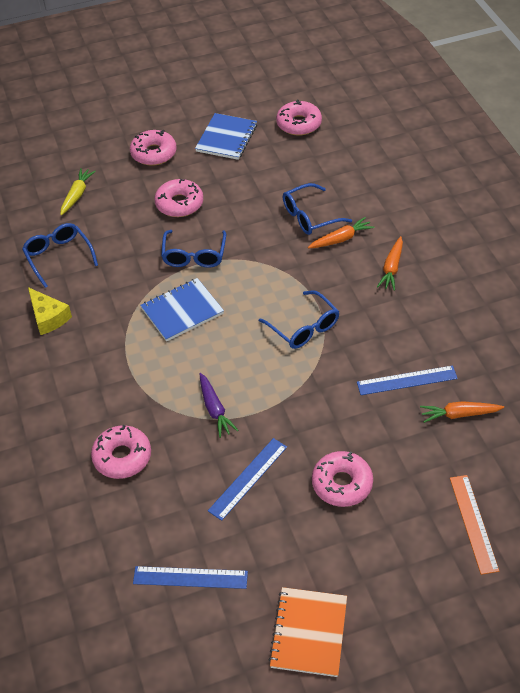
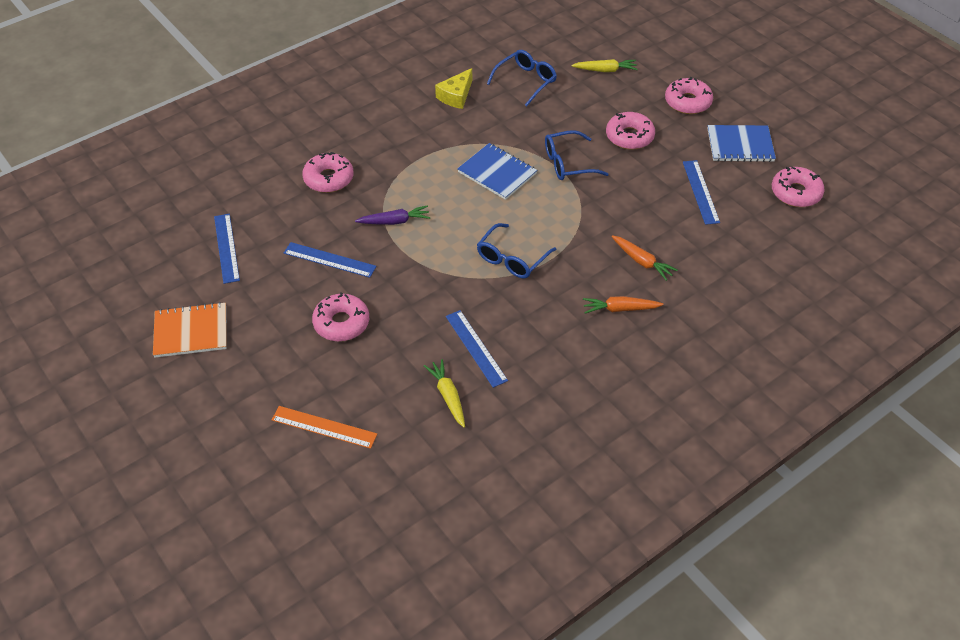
camera: 70 degrees right, 0 degrees up
purple carrot [199,373,239,438] -> purple carrot turned 150 degrees counterclockwise [355,205,430,225]
blue glasses [283,183,352,235] -> none
orange carrot [420,401,504,423] -> yellow carrot [424,359,465,428]
orange ruler [450,475,499,575] -> orange ruler turned 45 degrees clockwise [272,406,377,449]
none -> blue ruler [683,160,720,225]

